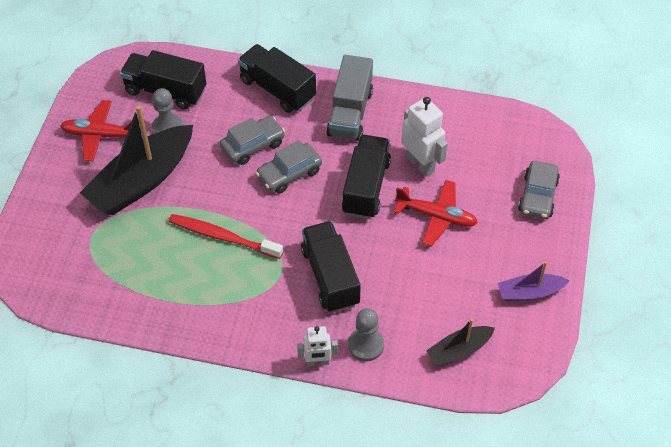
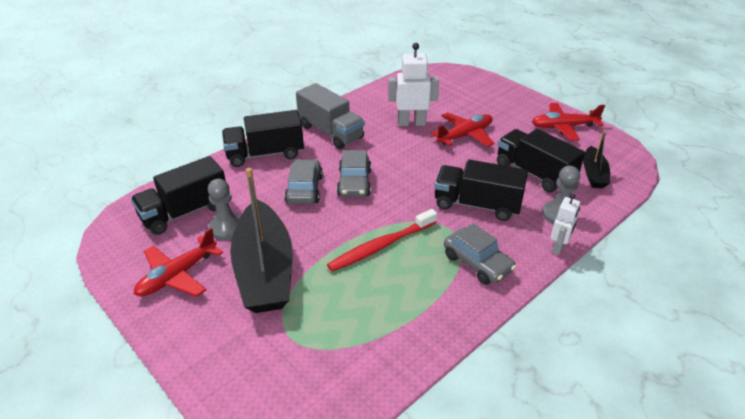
camera: 55 degrees left, 15 degrees down
black truck [342,135,391,219] -> black truck moved to [497,129,585,192]
purple boat [498,262,570,302] -> red plane [532,103,605,141]
grey car [518,161,560,219] -> grey car moved to [444,223,516,285]

